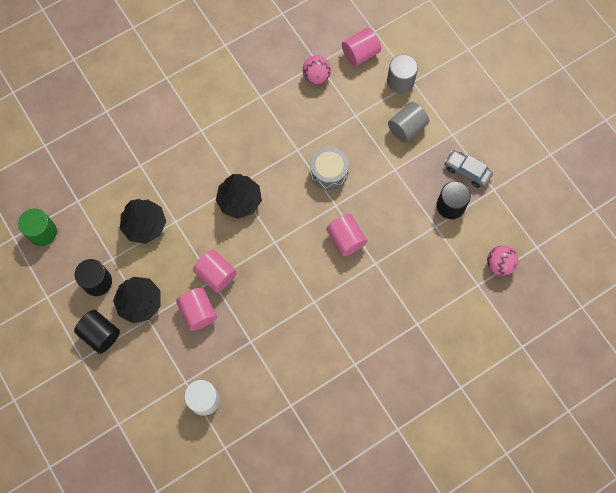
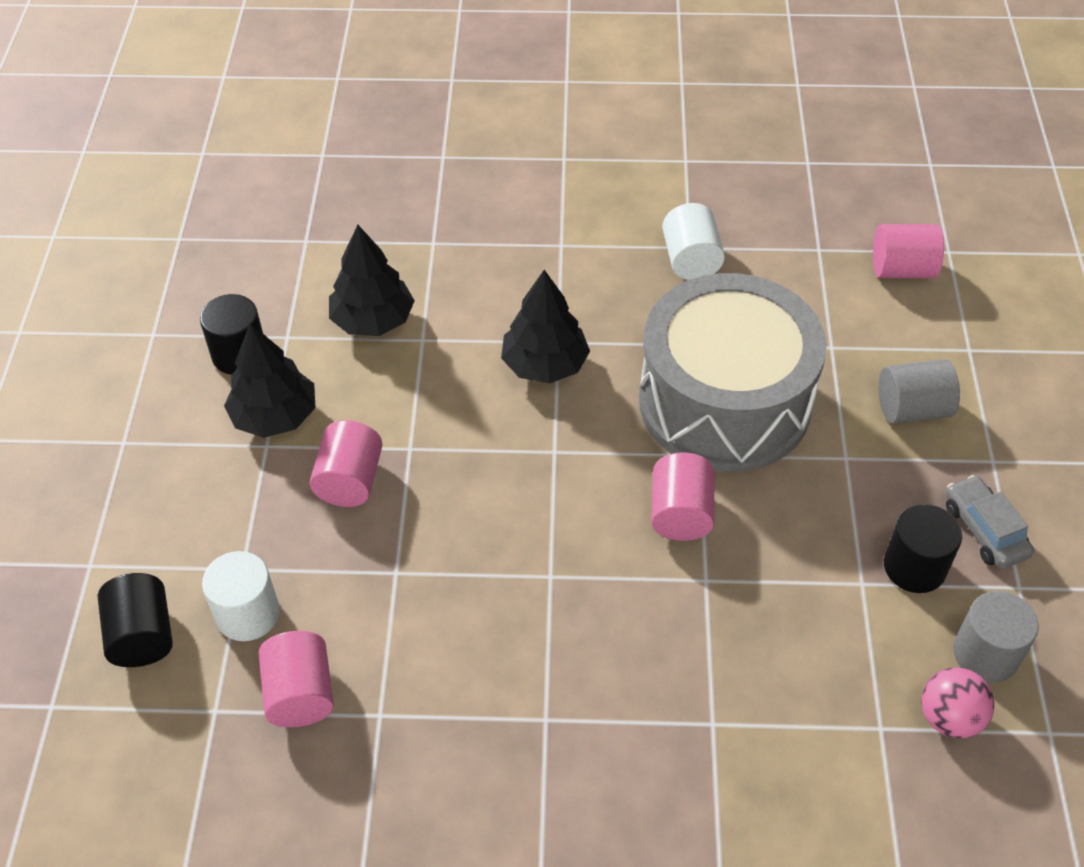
camera: 35 degrees right, 20 degrees down
green cylinder [18,209,57,246] -> none
black cylinder [74,310,120,354] -> black cylinder moved to [98,573,173,667]
pink cylinder [193,249,237,293] -> pink cylinder moved to [259,631,334,727]
pink ball [303,55,331,84] -> none
grey drum [310,147,349,190] -> grey drum [639,273,827,472], size x2.29
grey cylinder [387,54,418,93] -> grey cylinder moved to [953,591,1039,683]
none -> white cylinder [662,203,725,280]

